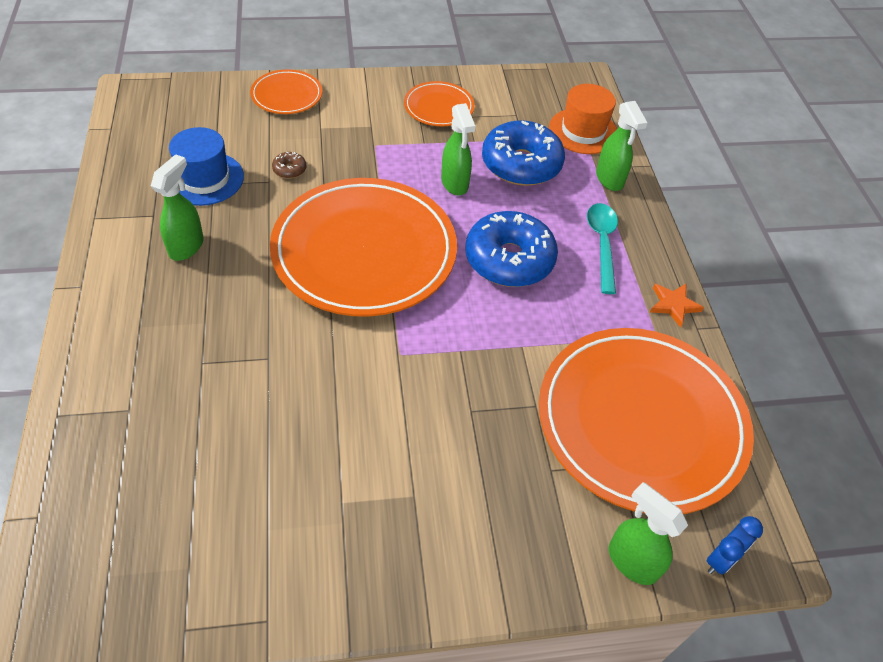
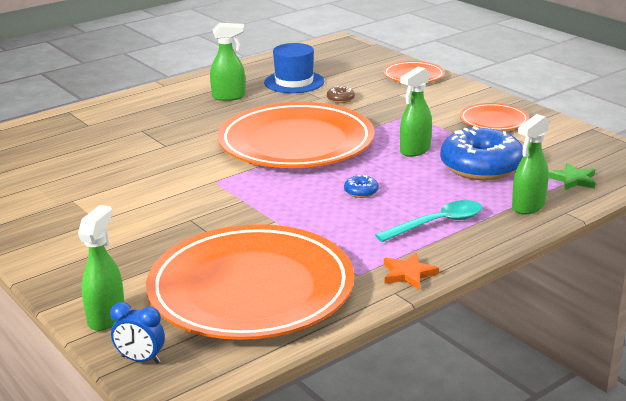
camera: 65 degrees right, 25 degrees down
blue donut [465,211,558,287] -> blue donut [344,175,379,198], size x0.40
orange hat [549,84,617,154] -> green star [549,163,596,190]

